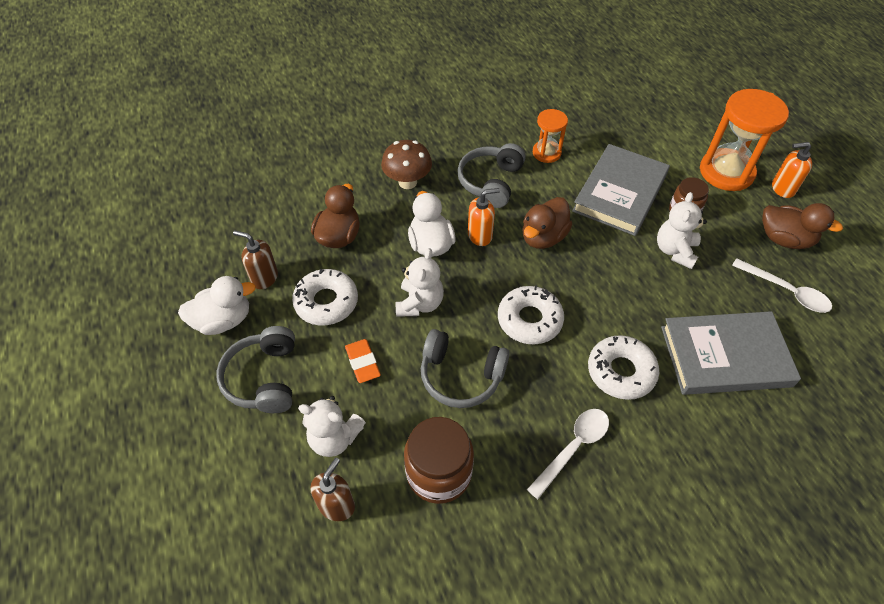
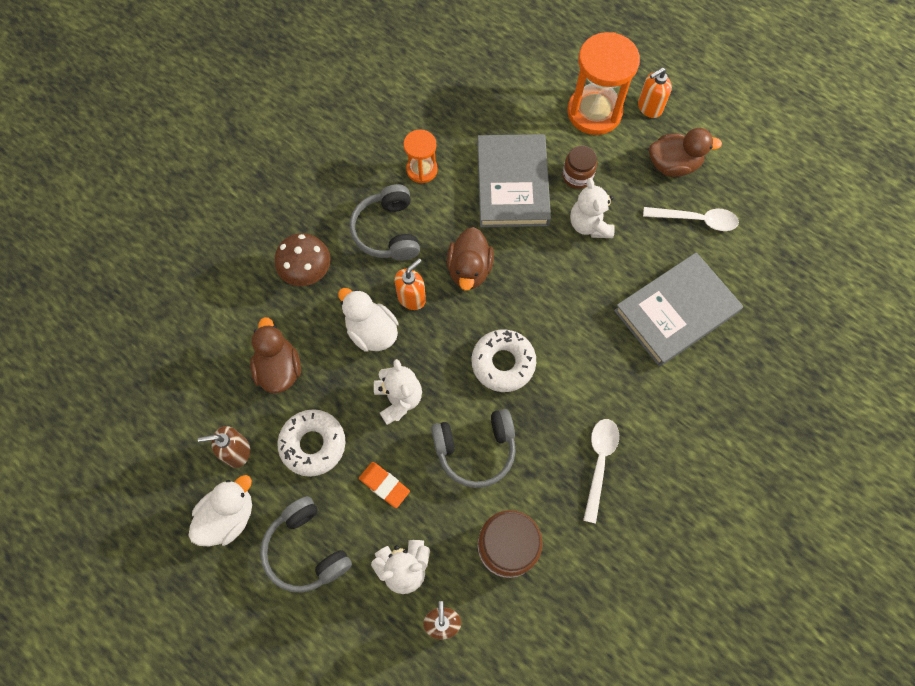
camera: 30 degrees left, 15 degrees up
white donut [588,335,659,400] -> none

